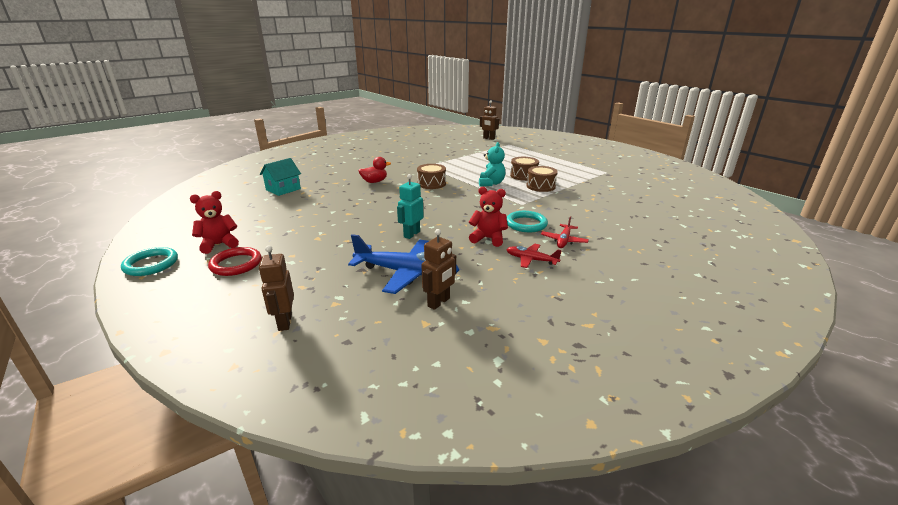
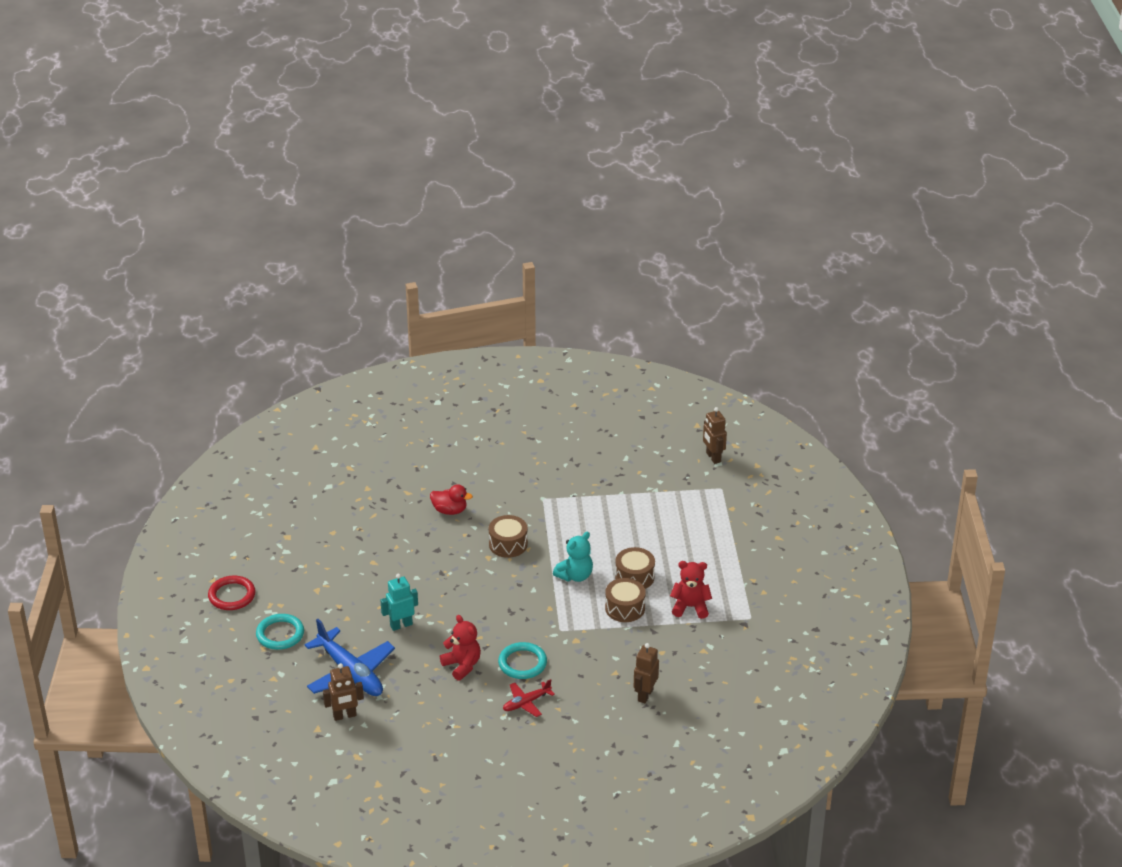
camera: 35 degrees right, 10 degrees up
turquoise ring [121,247,178,276] -> turquoise ring moved to [256,614,304,650]
red teddy bear [190,191,239,254] -> red teddy bear moved to [670,561,712,619]
brown robot [259,245,294,331] -> brown robot moved to [634,643,659,703]
turquoise house [260,158,301,196] -> none
red plane [506,244,562,268] -> none

